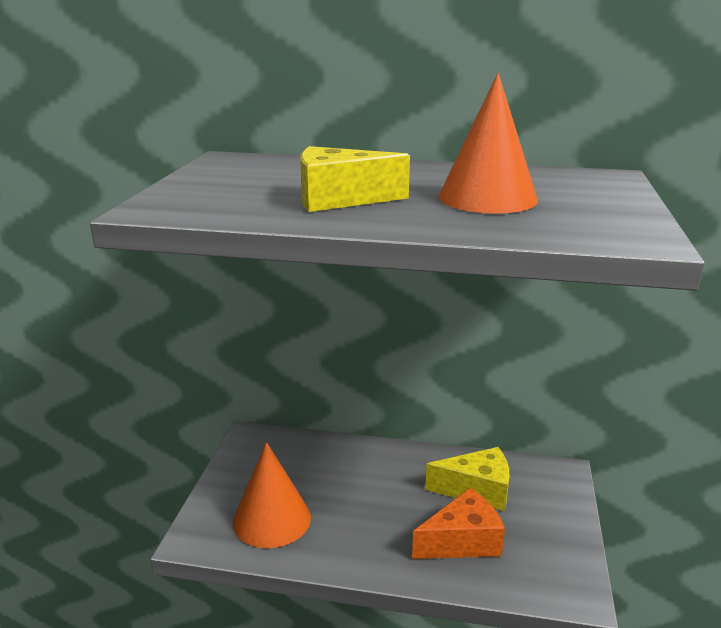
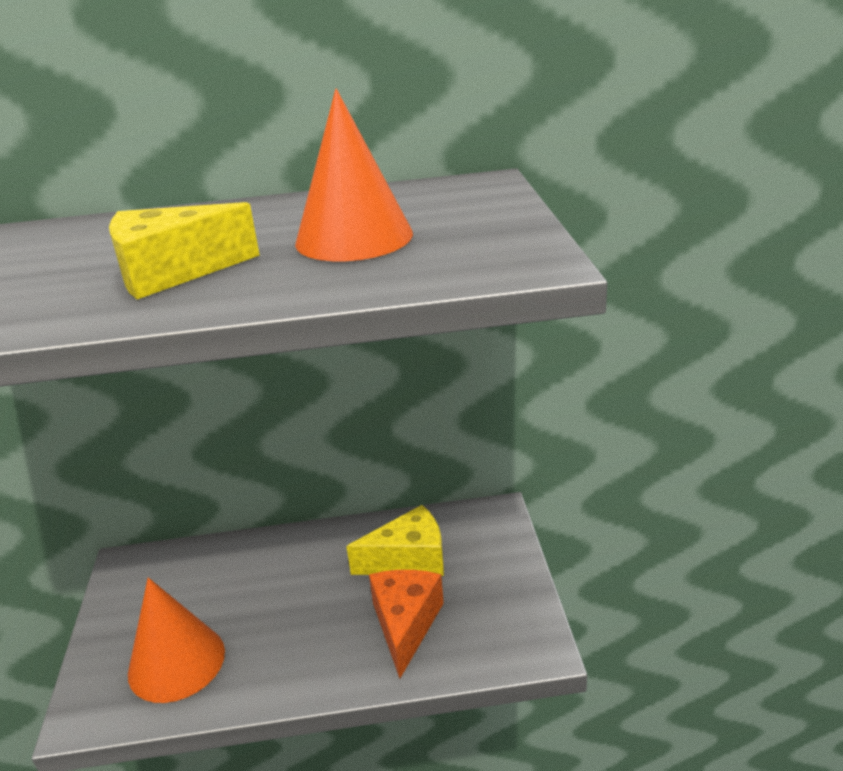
camera: 15 degrees left, 5 degrees up
orange cheese [412,488,505,559] -> orange cheese turned 45 degrees counterclockwise [369,570,444,678]

